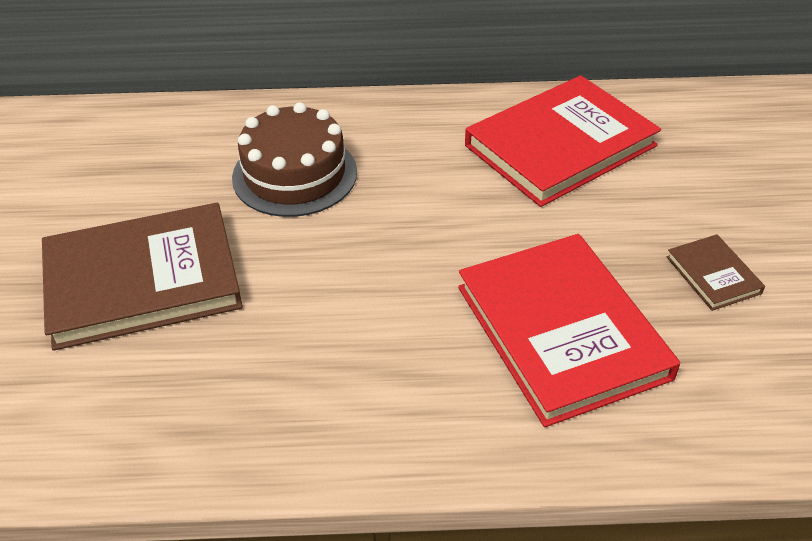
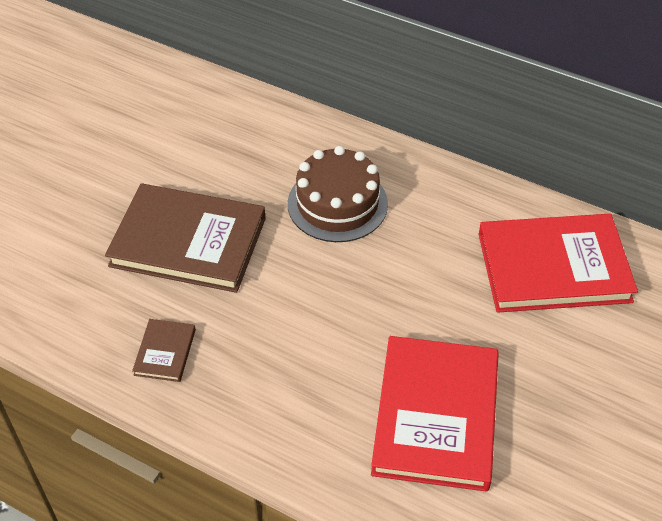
camera: 30 degrees right, 5 degrees up
brown book [667,234,765,311] -> brown book moved to [132,319,196,382]

